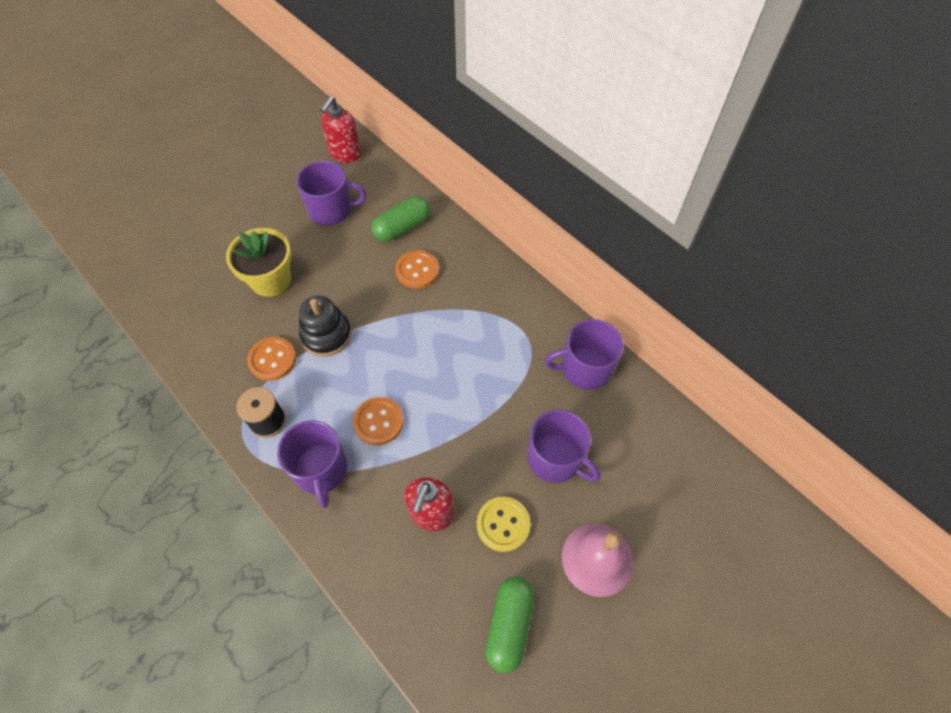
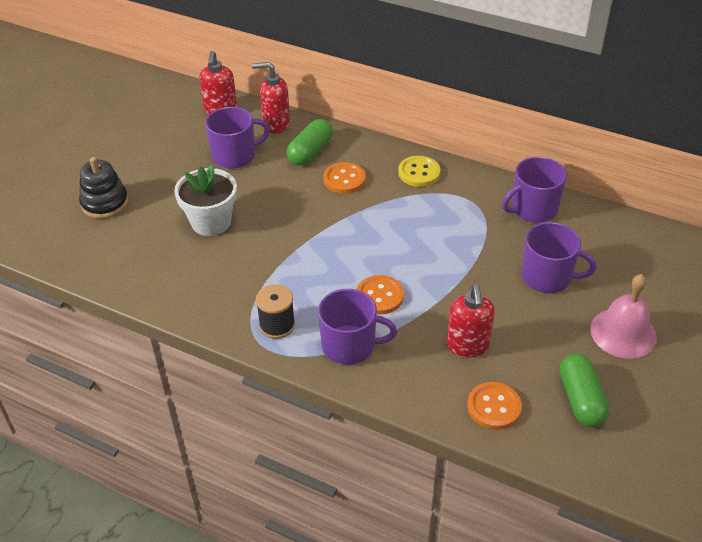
camera: 20 degrees left, 15 degrees down
yellow flower pot [226,228,292,297] -> white flower pot [174,165,237,236]
orange button [247,337,296,381] -> orange button moved to [467,382,522,430]
purple mug [277,420,348,508] -> purple mug turned 45 degrees counterclockwise [318,289,397,365]
black stacking toy [299,296,352,357] -> black stacking toy moved to [79,157,129,219]
yellow button [477,497,531,552] -> yellow button moved to [398,156,441,187]
none -> red soap dispenser [252,62,290,134]

